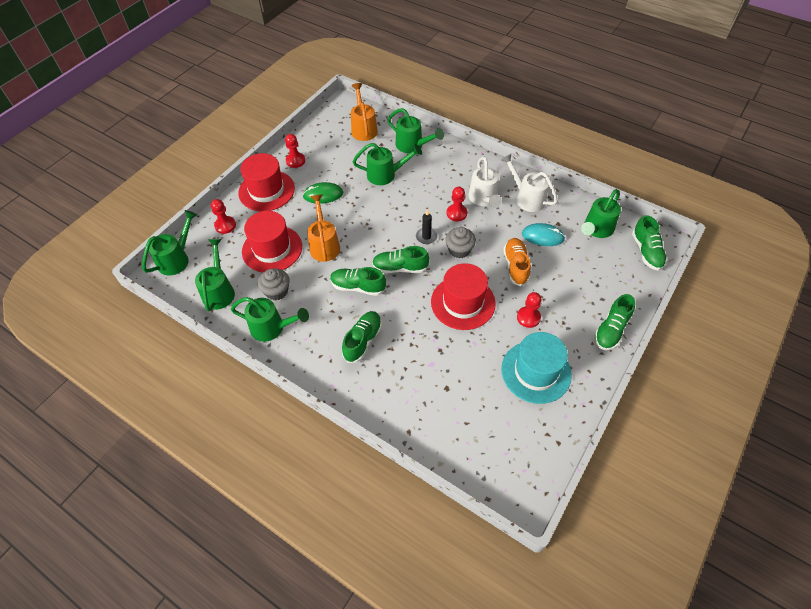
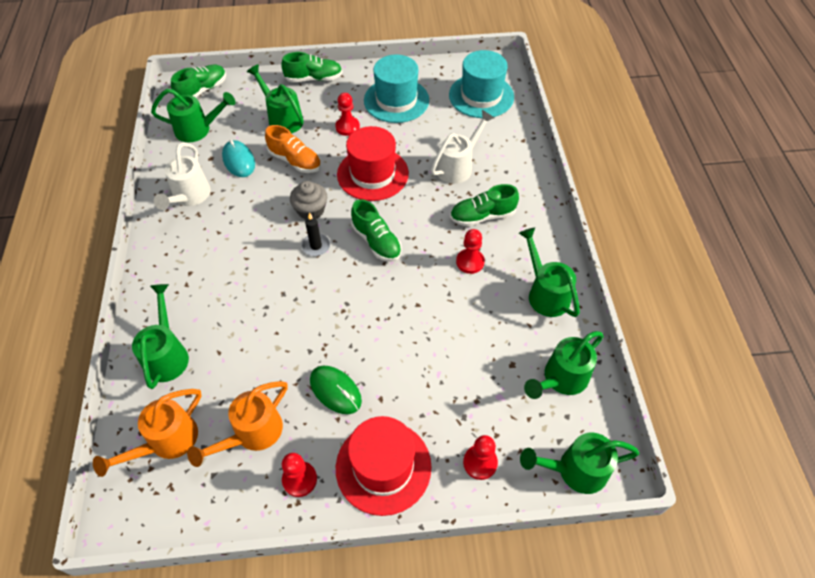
camera: 130 degrees left, 0 degrees up
red hat [242,211,302,273] -> none
grey cupcake [258,268,290,301] -> none
orange watering can [307,195,340,262] -> orange watering can moved to [187,381,288,467]
green shoe [330,267,386,296] -> none
green watering can [353,143,422,185] -> green watering can moved to [247,64,304,134]
red pawn [447,187,467,221] -> red pawn moved to [456,229,485,274]
white watering can [469,157,502,207] -> white watering can moved to [431,110,494,184]
orange shoe [503,238,531,286] -> orange shoe turned 105 degrees counterclockwise [265,125,321,173]
none -> turquoise hat [449,50,514,118]

